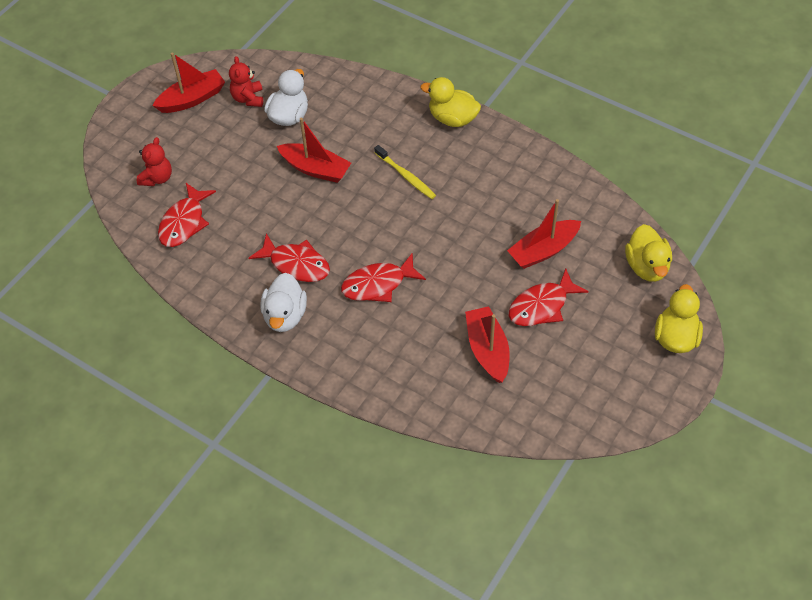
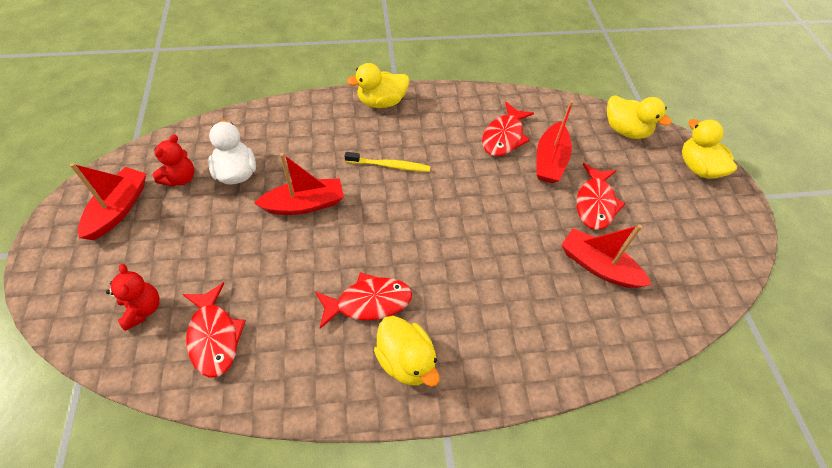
camera: 45 degrees left, 0 degrees up
red teddy bear [229,56,263,107] -> red teddy bear turned 105 degrees counterclockwise [153,134,194,187]
white duck [260,273,307,332] -> yellow duck [374,316,439,387]
red fish [341,253,426,302] -> red fish moved to [482,102,534,156]

